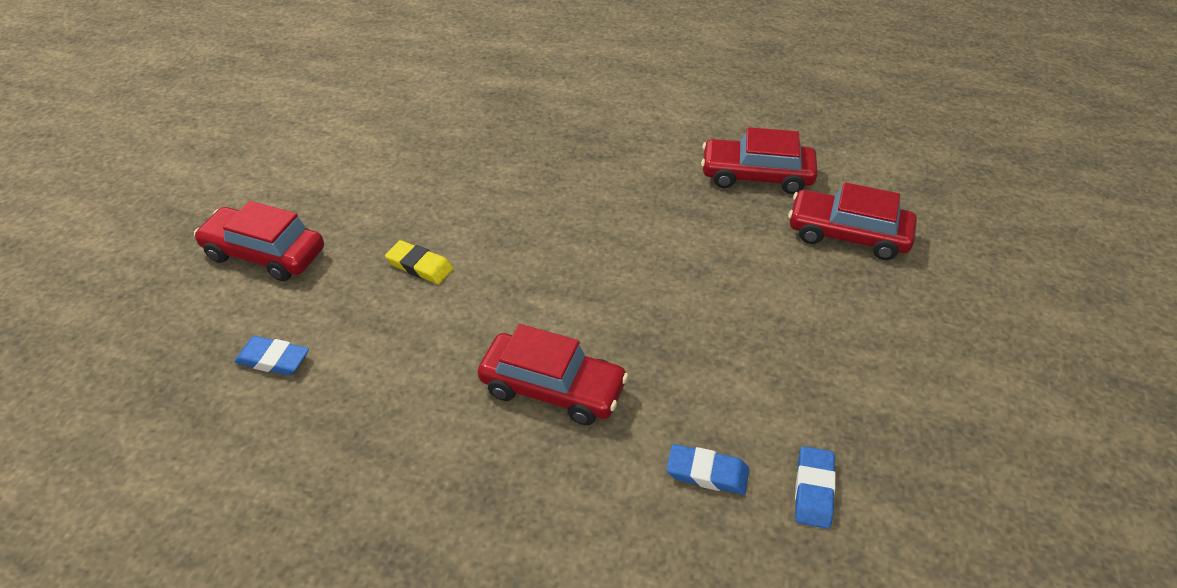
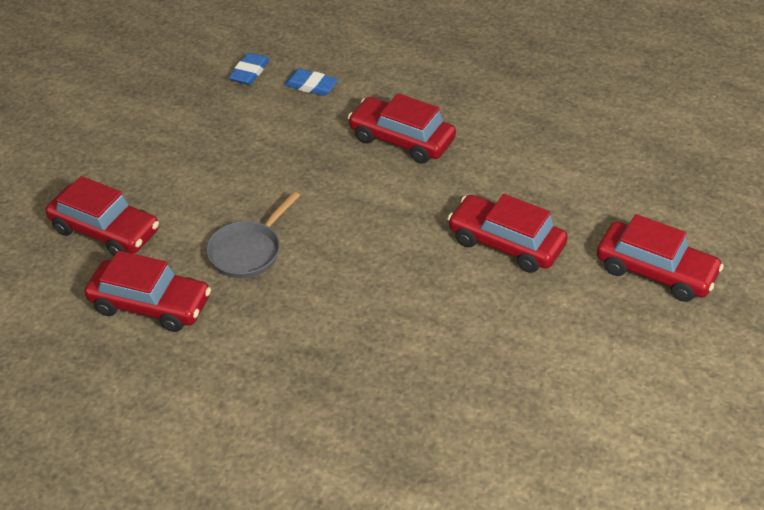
camera: 170 degrees left, 0 degrees up
blue eraser [234,336,309,375] -> none
yellow eraser [385,240,454,284] -> red car [447,194,568,273]
none -> grey pan [207,191,300,278]

